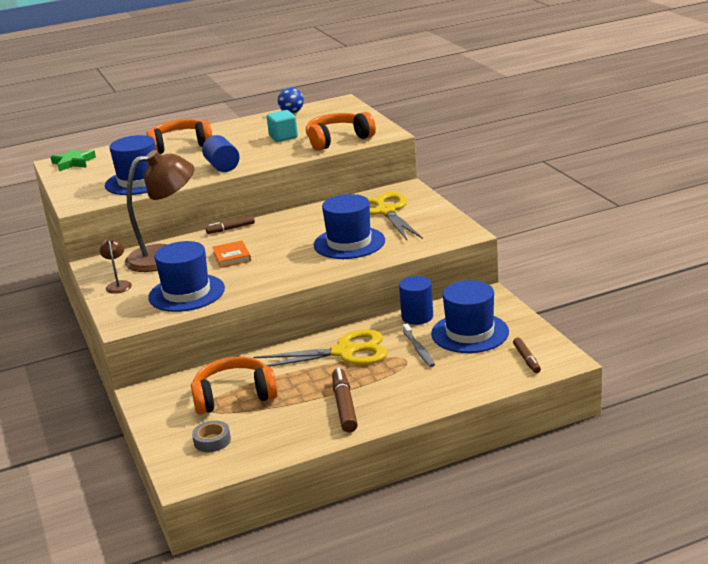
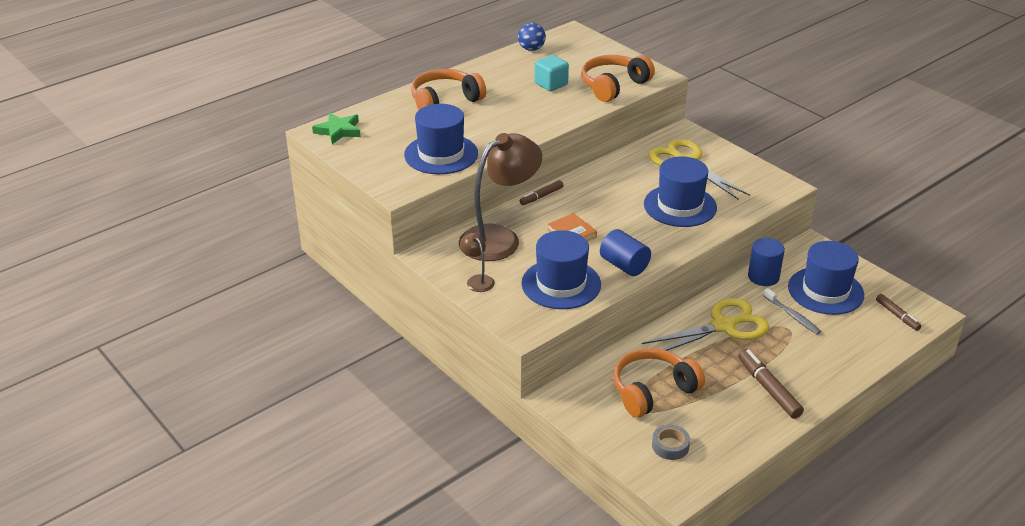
camera: 20 degrees left, 10 degrees up
blue cylinder [202,135,240,172] -> blue cylinder moved to [600,229,651,276]

